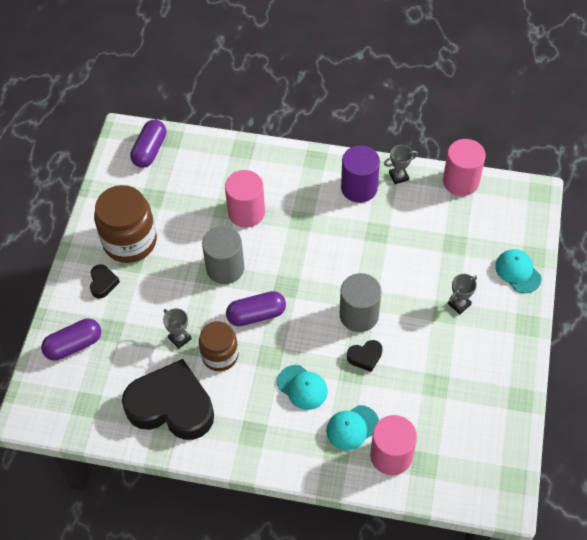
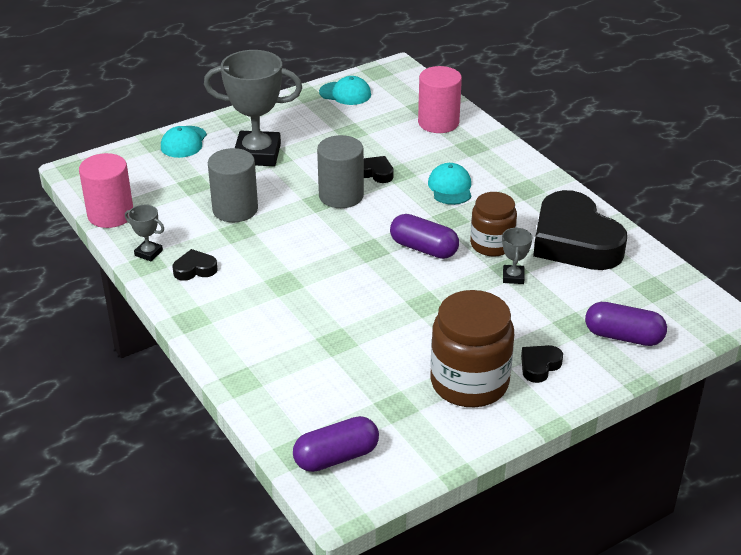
camera: 135 degrees left, 20 degrees down
grey cylinder [202,226,244,284] -> grey cylinder moved to [208,148,258,222]
pink cylinder [225,170,265,227] -> none
turquoise cap [326,405,379,450] -> turquoise cap moved to [319,76,371,105]
purple cylinder [341,145,380,203] -> black heart [172,249,217,281]
grey trophy [448,274,477,314] -> grey trophy [204,50,302,166], size x2.27

